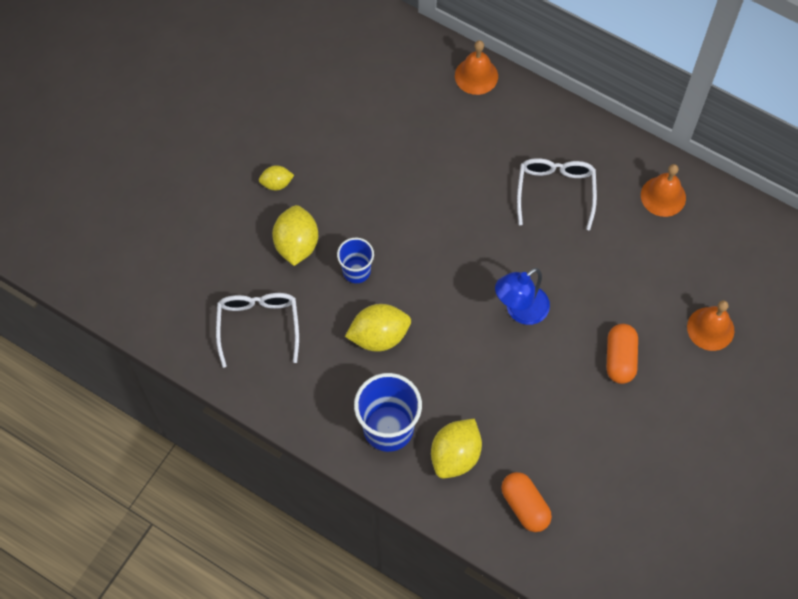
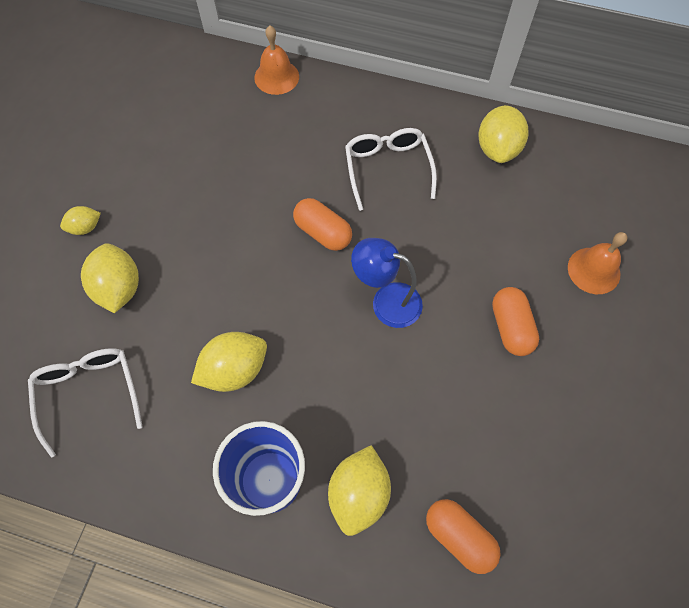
camera: 15 degrees left, 0 degrees up
blue cup [337,238,374,283] -> none
blue lamp [495,268,550,325] -> blue lamp turned 75 degrees clockwise [351,238,423,328]
orange bell [641,164,686,217] -> yellow lemon [478,105,529,163]
none -> orange capsule [293,198,352,251]

